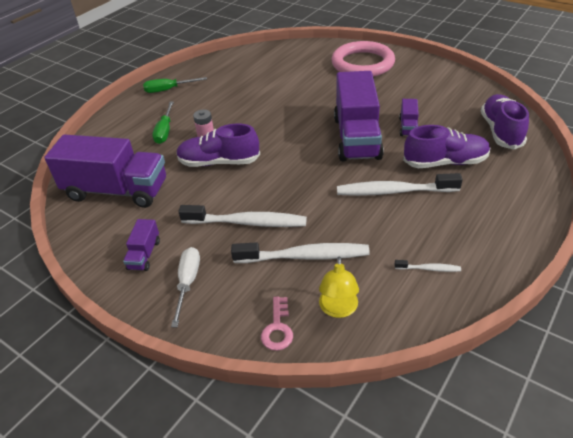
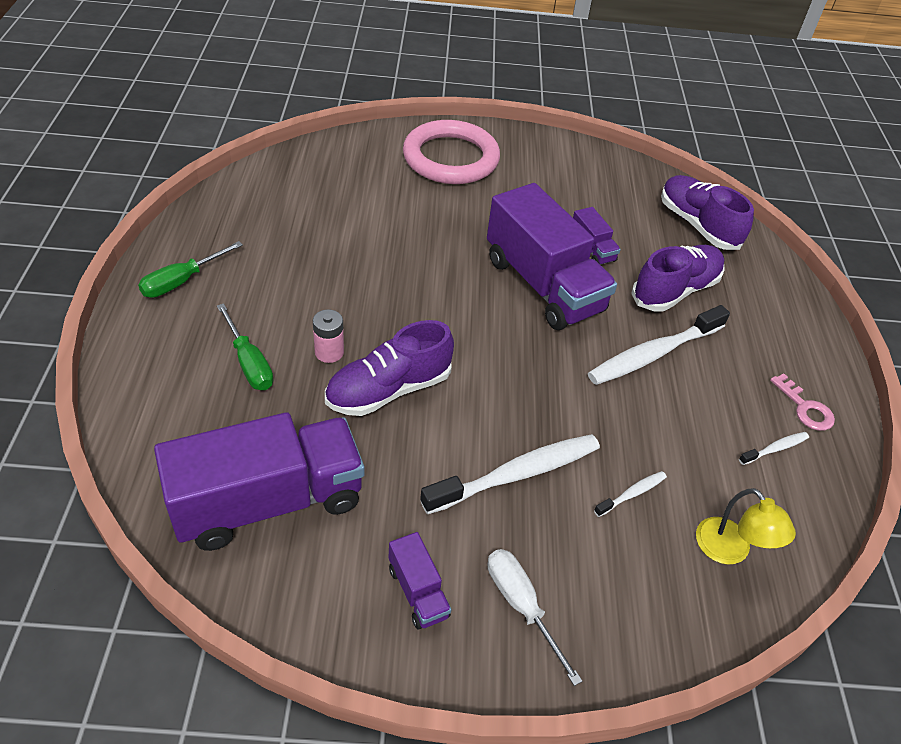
camera: 40 degrees left, 5 degrees up
white toothbrush [231,242,370,263] -> white toothbrush [594,471,667,517], size x0.46
pink key [261,296,293,351] -> pink key moved to [770,373,835,431]

